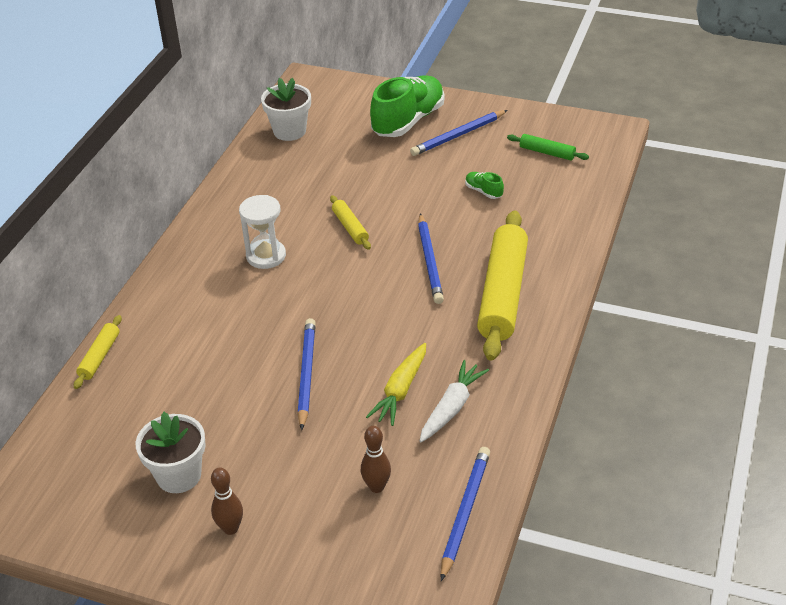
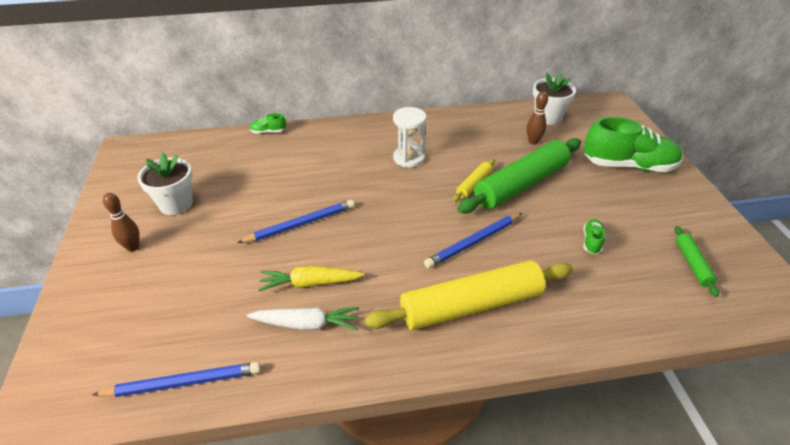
camera: 60 degrees right, 0 degrees up
yellow rolling pin [74,315,122,389] -> green shoe [249,113,286,134]
brown bowling pin [361,426,391,493] -> brown bowling pin moved to [527,92,548,145]
blue pencil [410,110,508,156] -> none
none -> green rolling pin [458,138,581,213]

